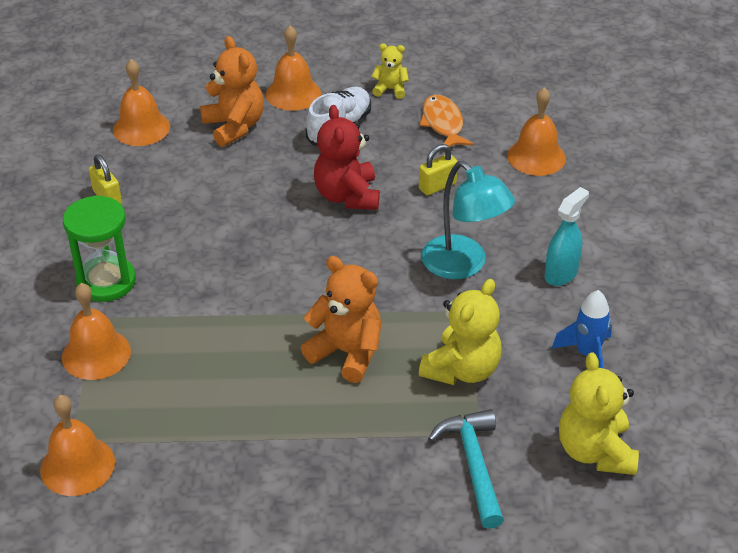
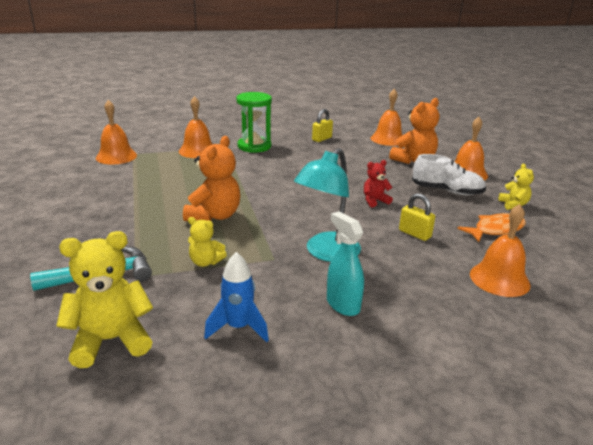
camera: 75 degrees right, 15 degrees down
red teddy bear [314,105,380,210] -> red teddy bear [364,160,393,207], size x0.56
yellow teddy bear [419,279,502,385] -> yellow teddy bear [188,217,227,267], size x0.56
turquoise spray bottle [545,187,589,286] -> turquoise spray bottle turned 150 degrees counterclockwise [327,211,364,316]

